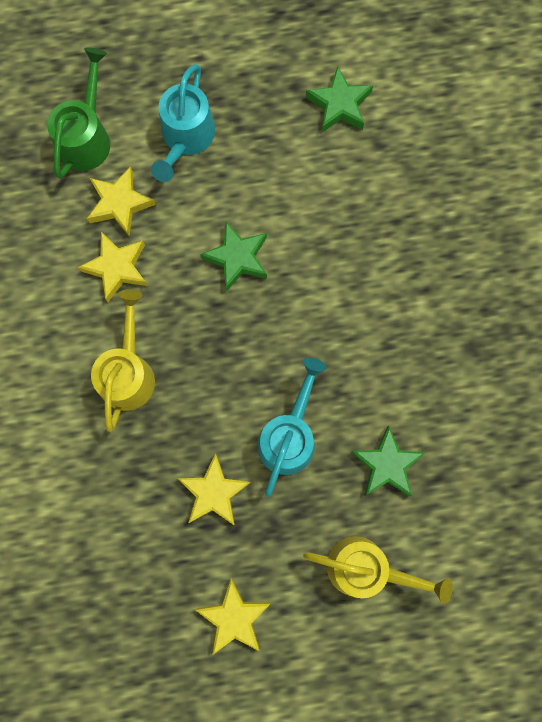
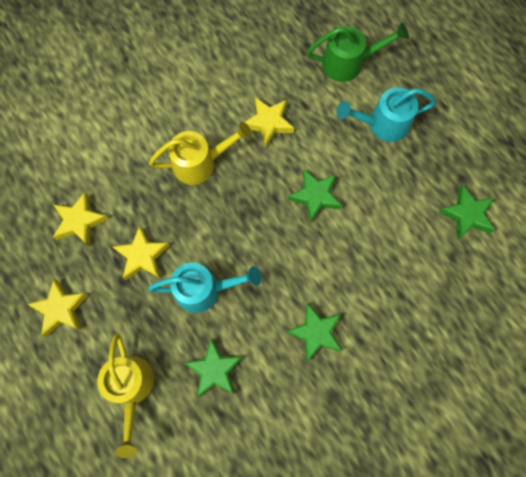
camera: 65 degrees right, 5 degrees down
yellow star [87,166,156,236] -> yellow star moved to [53,192,108,247]
none -> green star [286,302,342,361]

